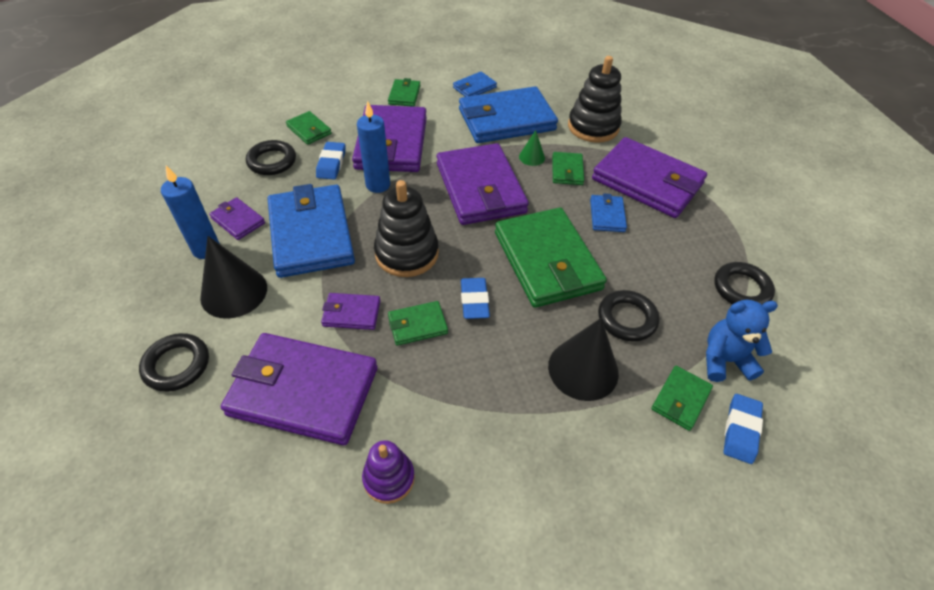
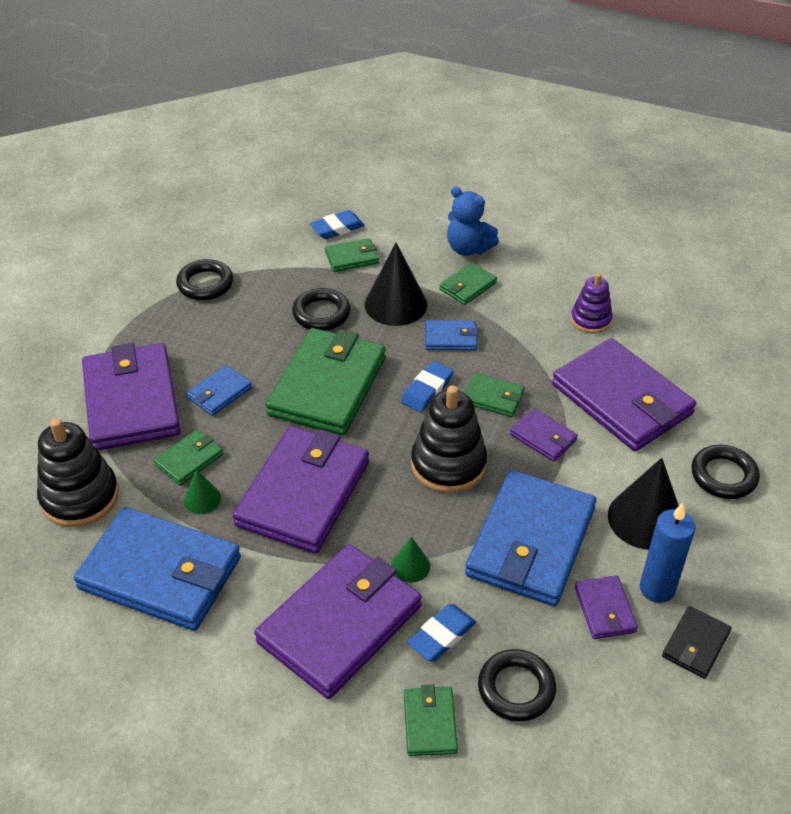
camera: 140 degrees left, 5 degrees down
blue candle [357,101,390,193] -> green cone [391,537,430,583]
green wallet [388,78,421,107] -> green wallet moved to [439,262,497,305]
blue wallet [453,71,497,97] -> blue wallet moved to [425,320,479,350]
blue teddy bear [706,300,778,382] -> blue teddy bear moved to [447,187,499,256]
none -> black wallet [662,606,732,679]

